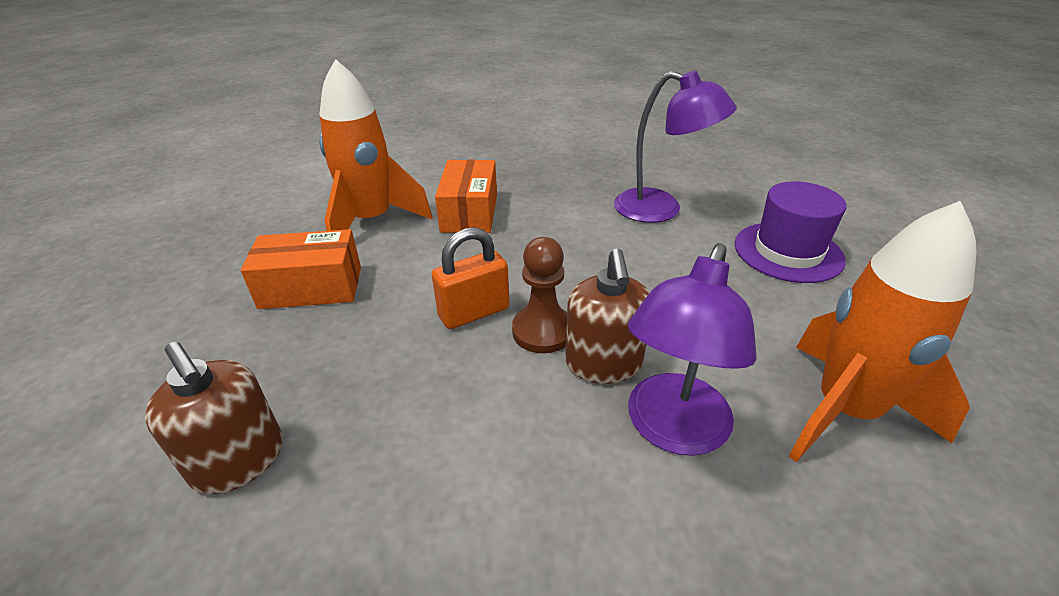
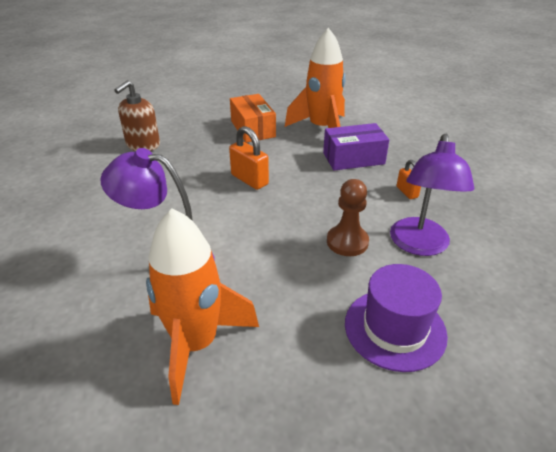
camera: 75 degrees right, 0 degrees up
orange box [435,160,497,233] -> purple box [323,123,389,171]
brown pawn [512,237,567,353] -> brown pawn moved to [327,179,369,256]
brown soap dispenser [565,248,649,384] -> none
none -> orange padlock [397,160,421,199]

